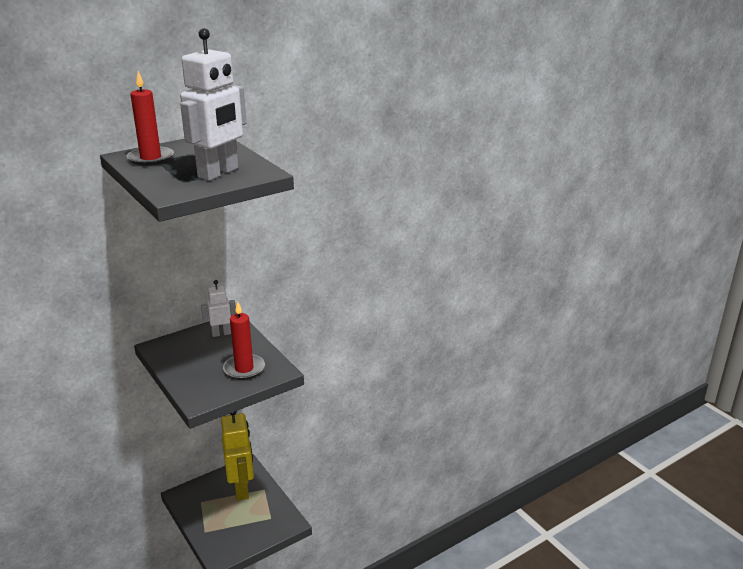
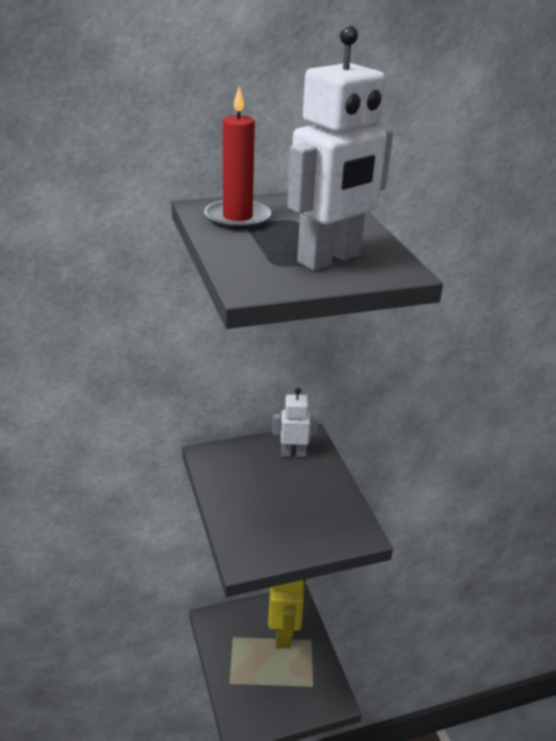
camera: 15 degrees right, 5 degrees up
red candle [223,302,265,380] -> none

